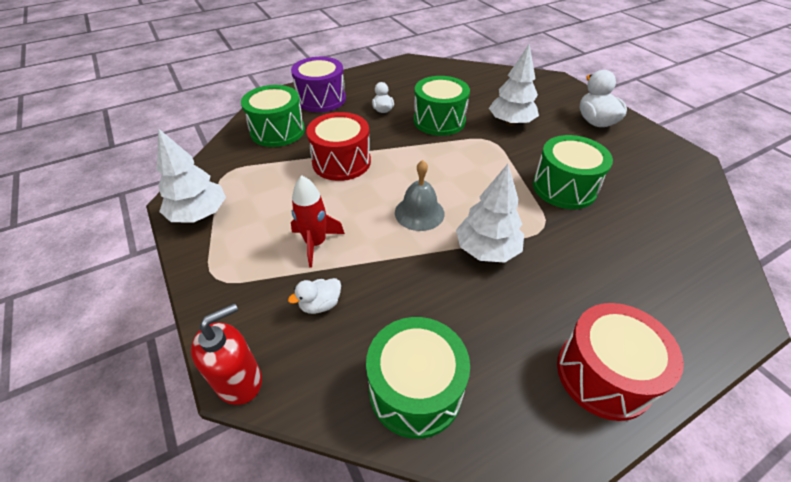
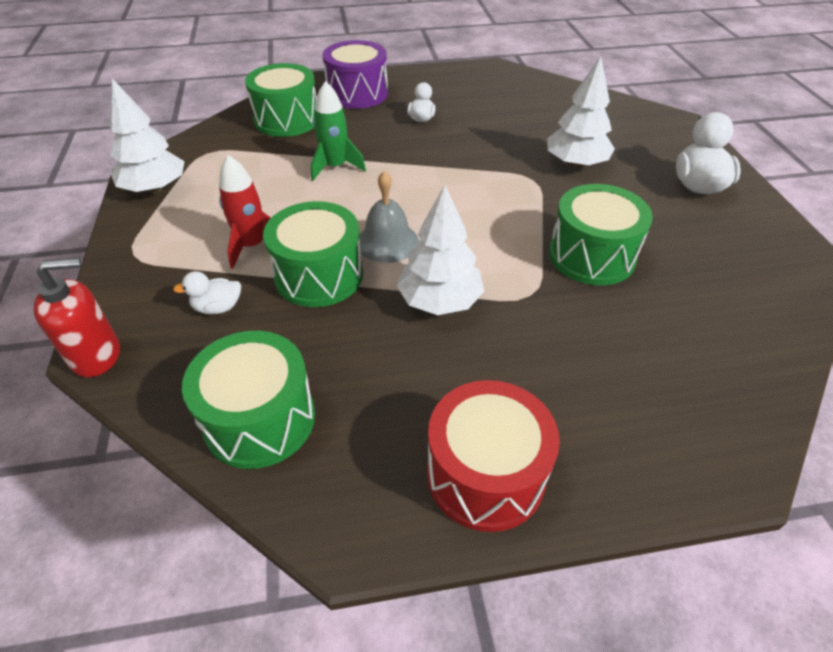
camera: 20 degrees right, 0 degrees up
red drum [306,112,371,181] -> green rocket [311,81,366,181]
green drum [414,76,470,136] -> green drum moved to [263,201,363,307]

